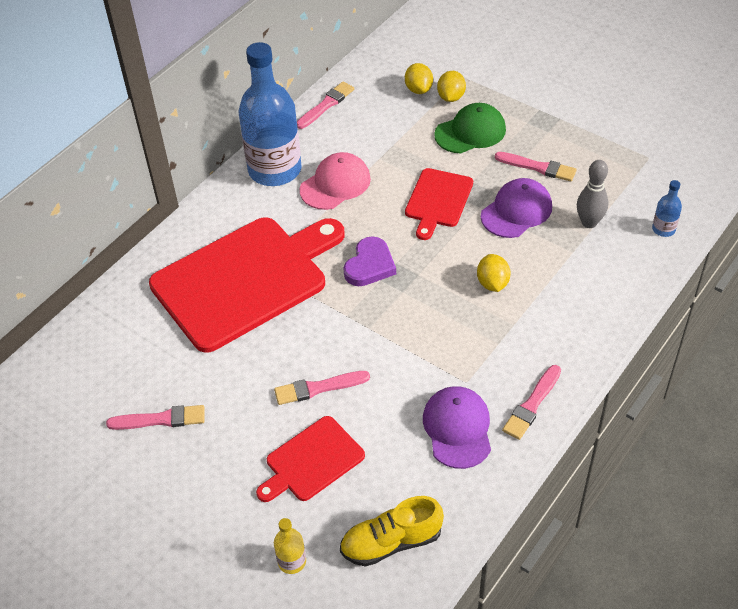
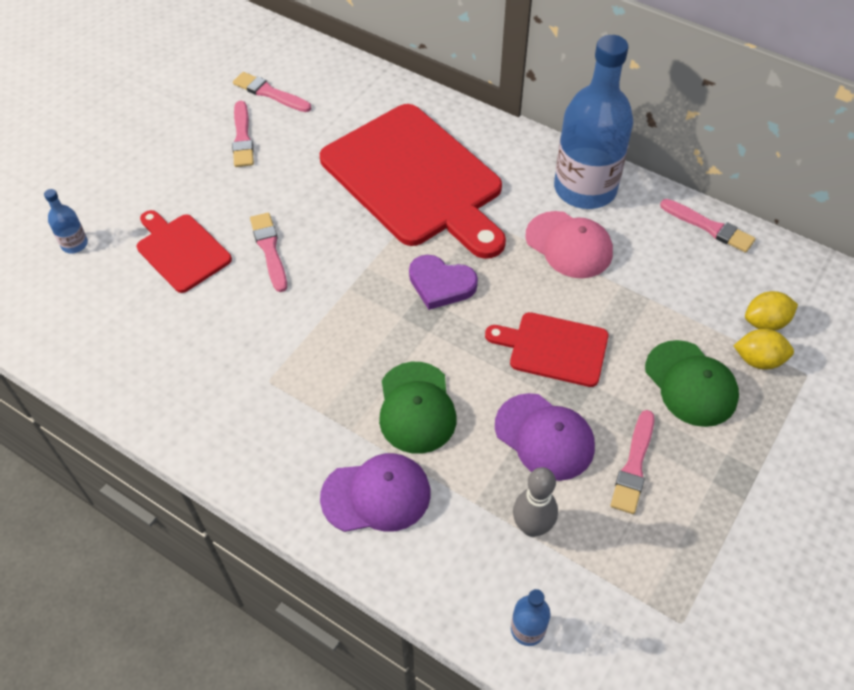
camera: 85 degrees right, 5 degrees up
yellow bottle [274,518,306,574] -> blue bottle [44,189,88,253]
yellow shoe [340,496,444,567] -> none
purple cap [423,386,491,469] -> purple cap moved to [320,453,431,532]
yellow lemon [477,254,511,292] -> green cap [379,362,457,454]
pink brush [502,365,561,440] -> pink brush moved to [233,72,311,112]

